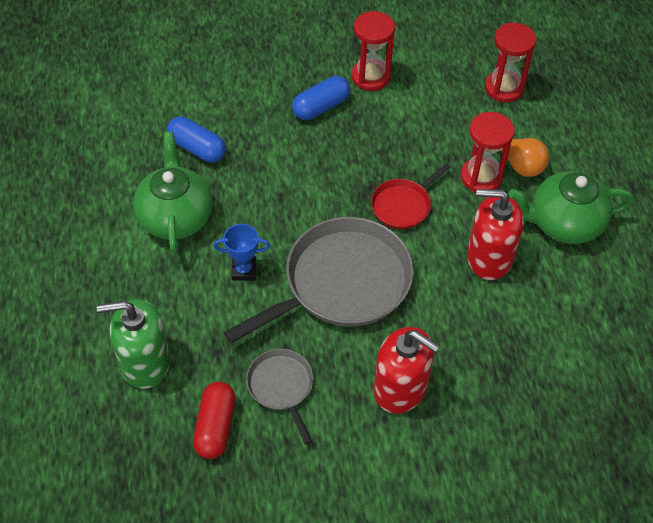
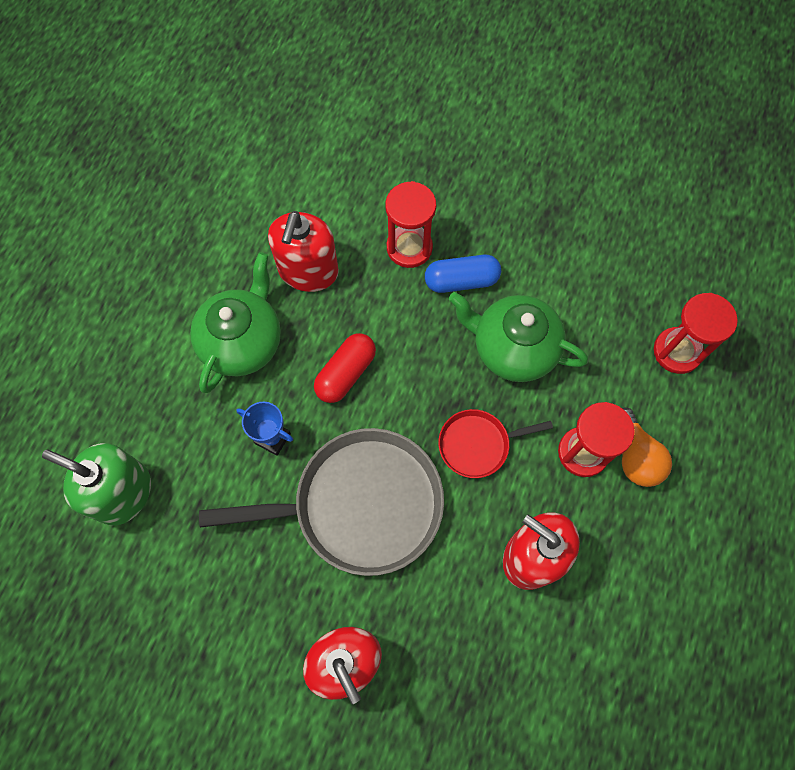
camera: 30 degrees right, 15 degrees up
blue capsule [167,117,226,162] -> red soap dispenser [268,211,339,292]
red capsule [193,382,236,459] -> red capsule moved to [314,333,376,403]
grey pan [246,349,314,444] -> none
red hourglass [351,11,395,91] -> red hourglass moved to [385,181,436,268]
green teapot [508,171,634,244] -> green teapot moved to [449,292,588,382]

